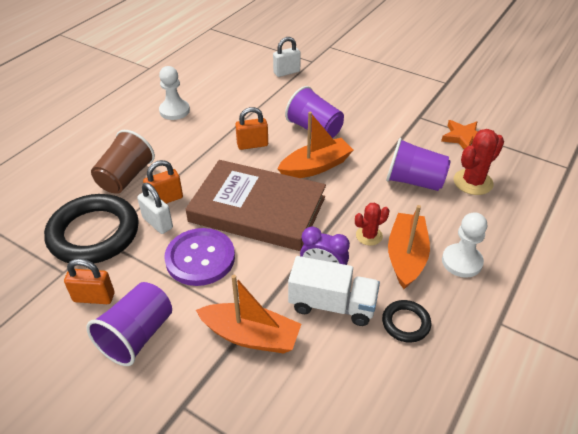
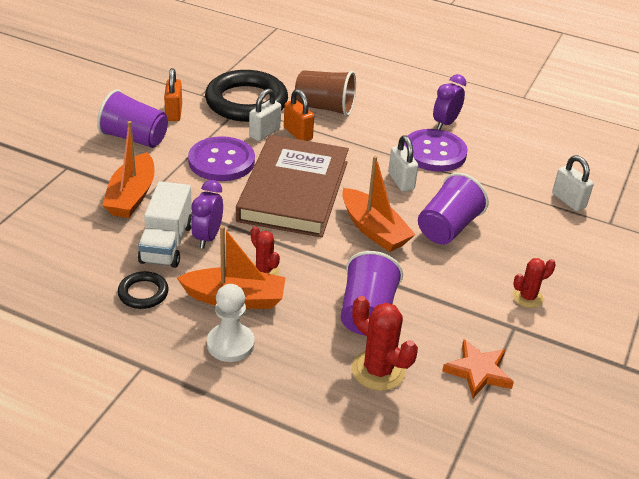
camera: 80 degrees right, 5 degrees down
white pawn [159,66,190,120] -> purple clock [433,74,466,130]
orange padlock [235,107,268,150] -> white padlock [388,135,418,192]
none -> purple button [404,129,468,172]
none -> red cactus [513,258,556,308]

